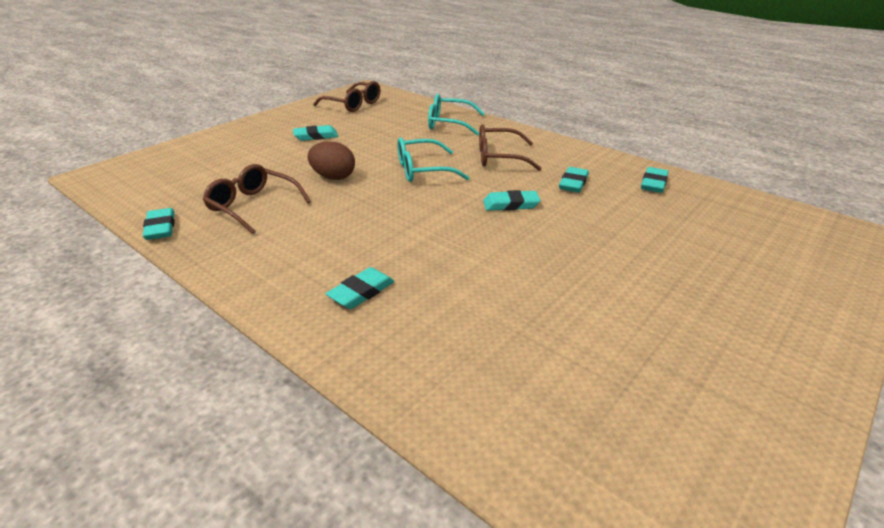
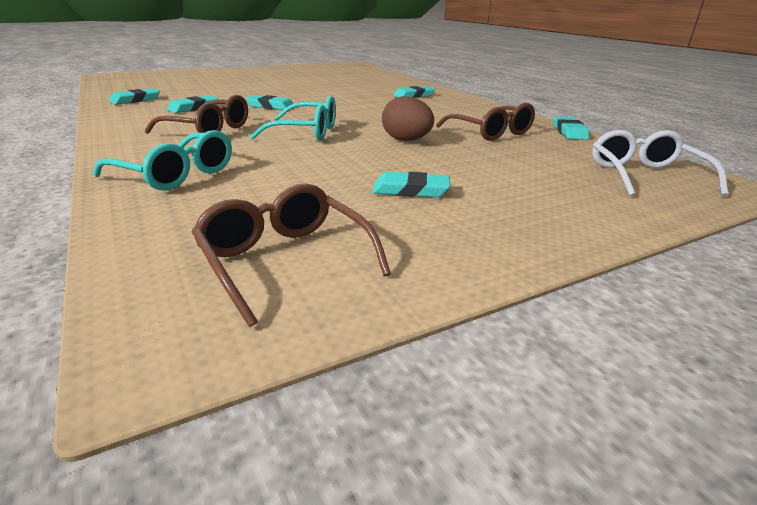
camera: 160 degrees left, 5 degrees down
none -> white glasses [592,130,728,196]

